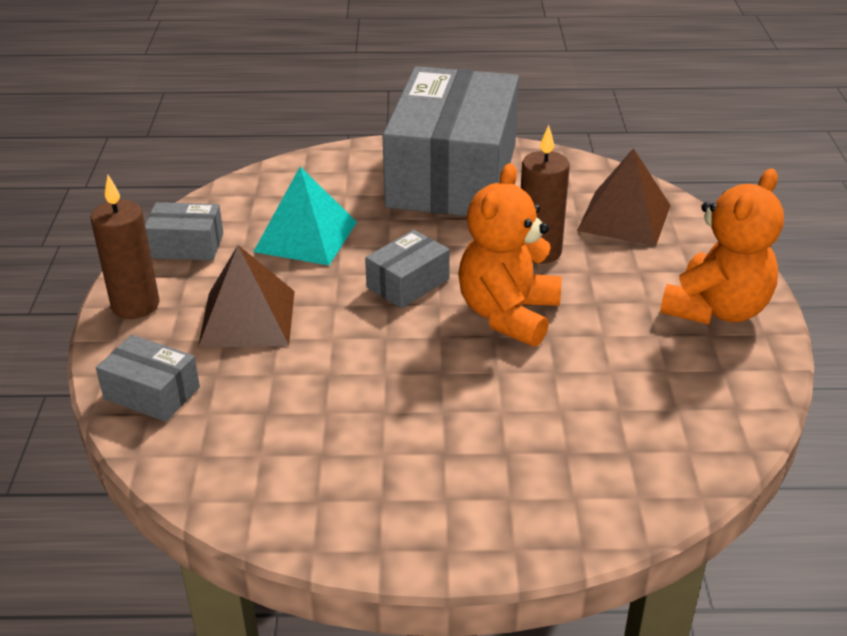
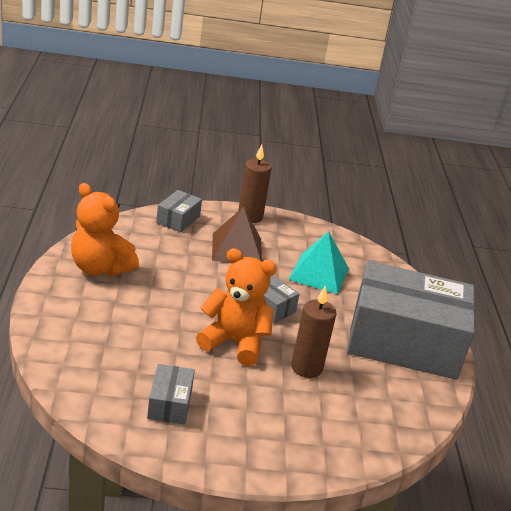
camera: 85 degrees right, 5 degrees down
grey box [145,202,223,260] -> grey box moved to [147,364,195,425]
brown pyramid [577,148,671,246] -> none
orange teddy bear [660,168,784,325] -> orange teddy bear moved to [71,183,139,276]

